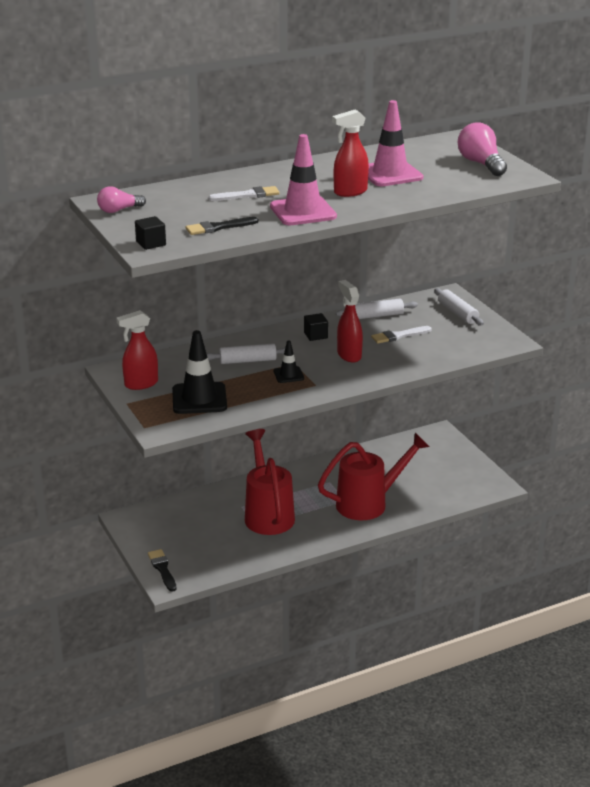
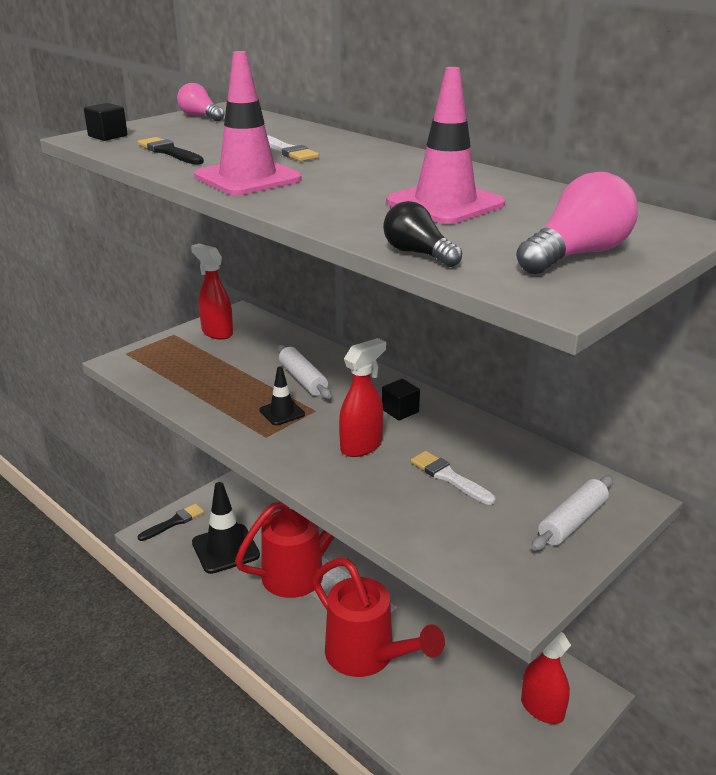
camera: 70 degrees right, 0 degrees up
black traffic cone [172,330,227,414] -> black traffic cone moved to [192,482,260,574]
red spray bottle [332,110,369,197] -> red spray bottle moved to [521,632,571,724]
white rolling pin [336,299,418,319] -> none
none -> black light bulb [383,201,462,267]

